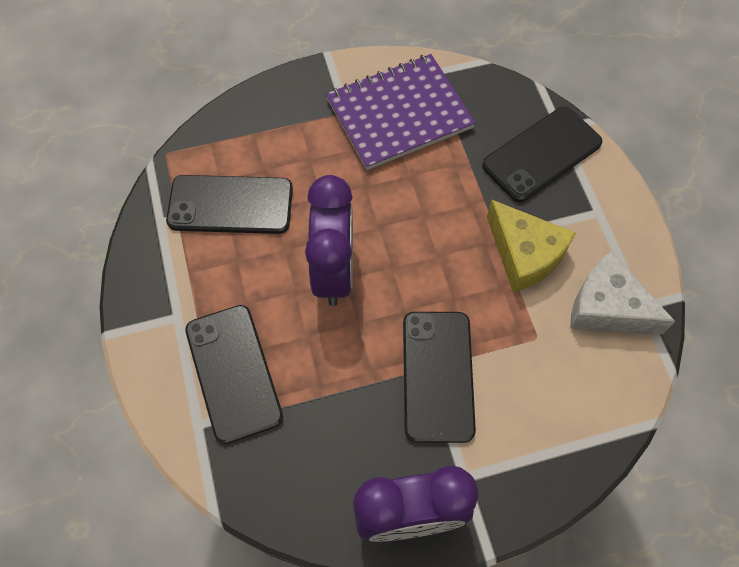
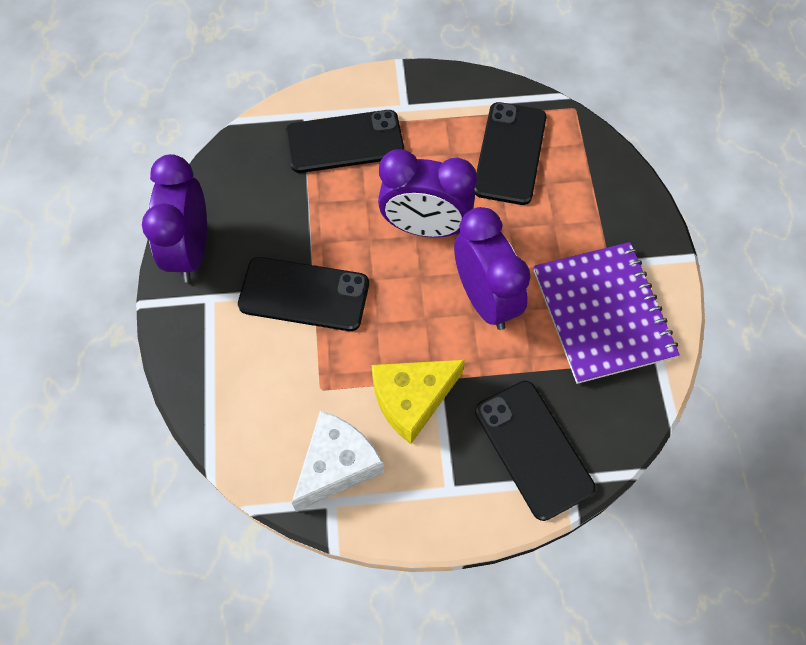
camera: 100 degrees right, 0 degrees up
none -> purple clock [454,207,530,330]

